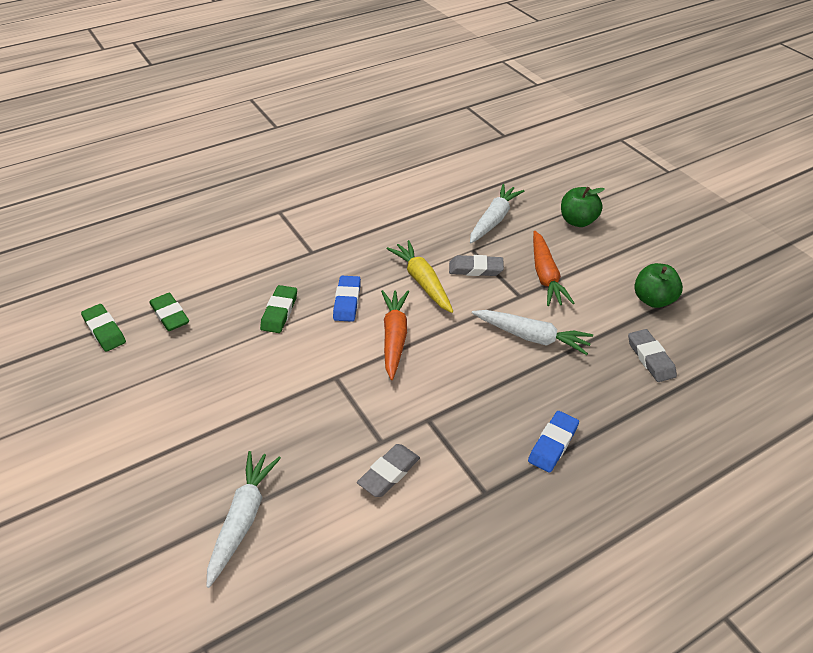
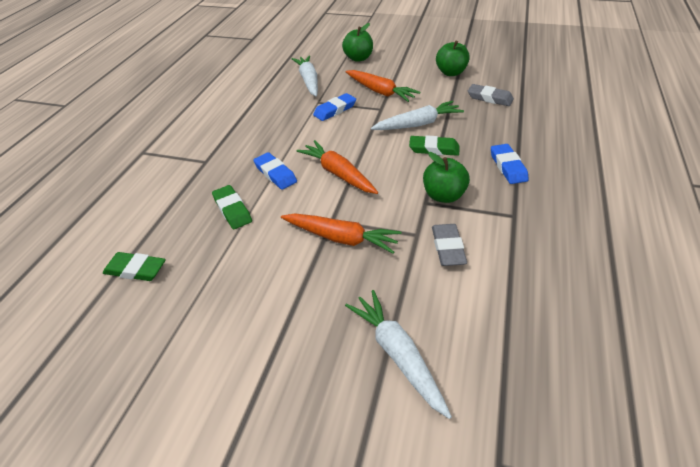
camera: 40 degrees left, 0 degrees up
green eraser [81,304,126,352] -> green eraser moved to [409,135,459,156]
yellow carrot [387,240,454,313] -> none
grey eraser [449,255,504,276] -> blue eraser [313,93,356,121]
none -> orange carrot [281,213,402,254]
none -> green apple [423,152,470,203]

